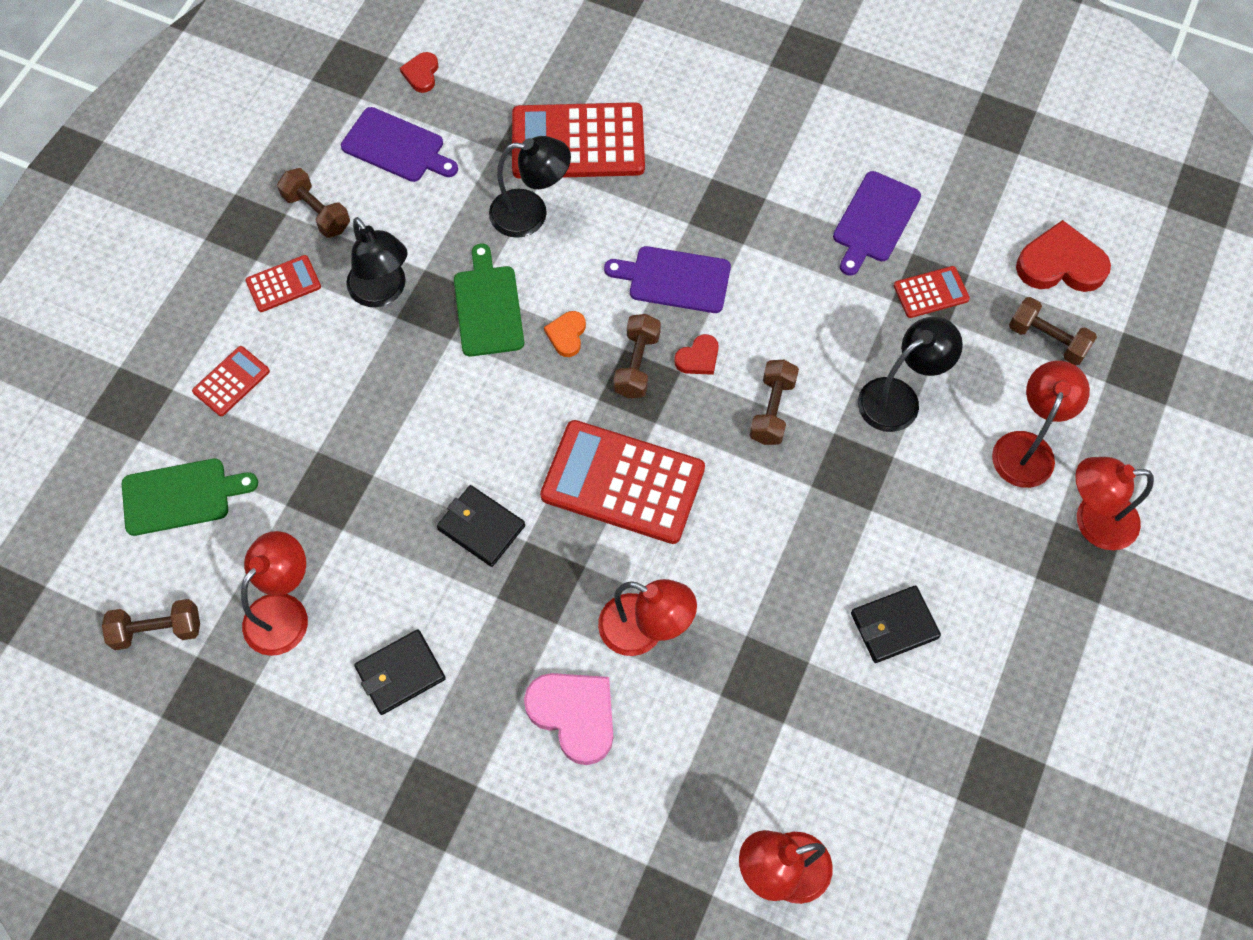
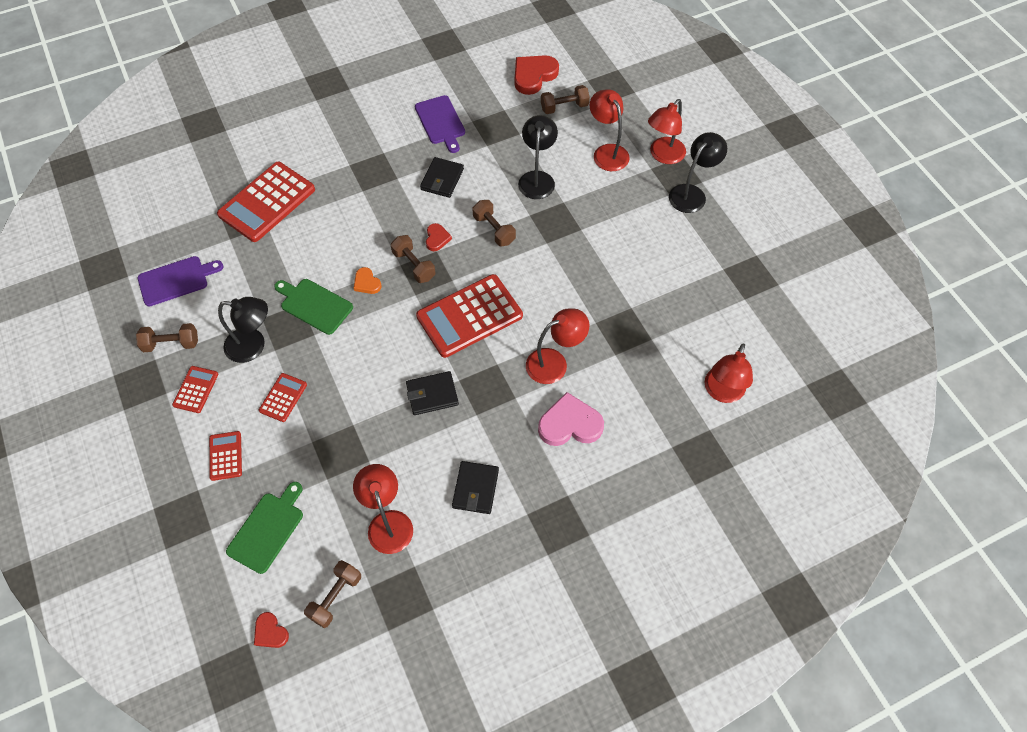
camera: 50 degrees left, 5 degrees down
red heart [400,52,438,93] -> red heart moved to [254,612,289,648]
black lamp [489,136,571,238] -> black lamp moved to [669,132,727,213]
purple cutting board [604,246,731,313] -> none
black wallet [851,585,941,663] -> black wallet moved to [420,157,464,198]
red calculator [894,266,970,318] -> red calculator moved to [259,373,307,422]

